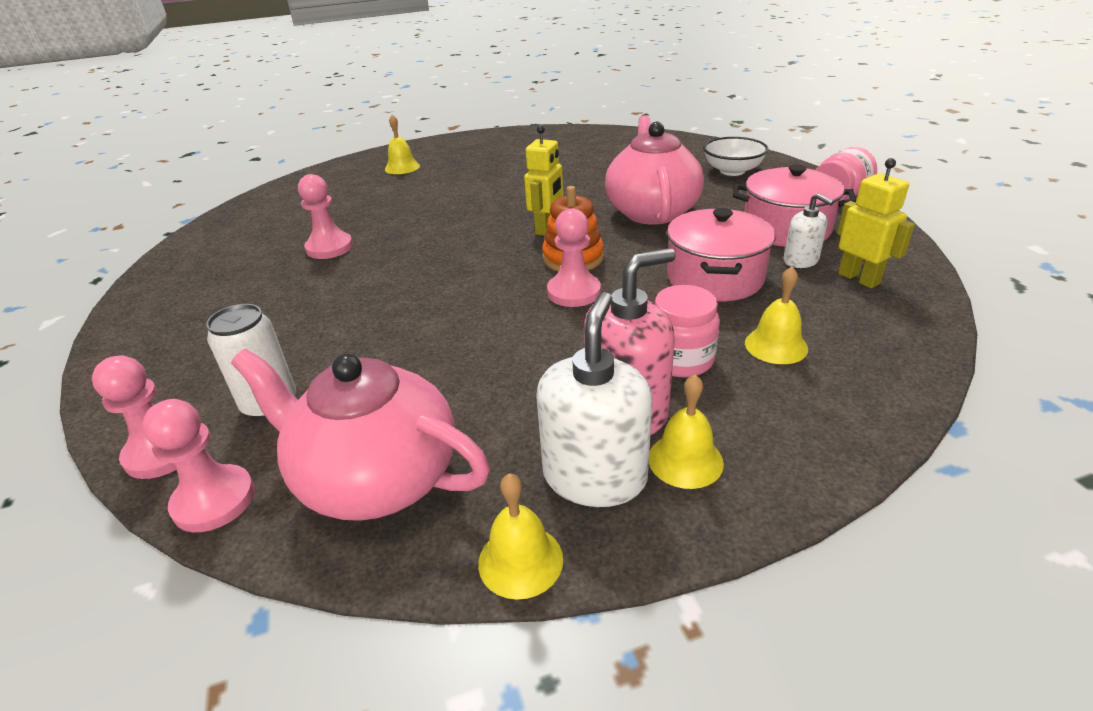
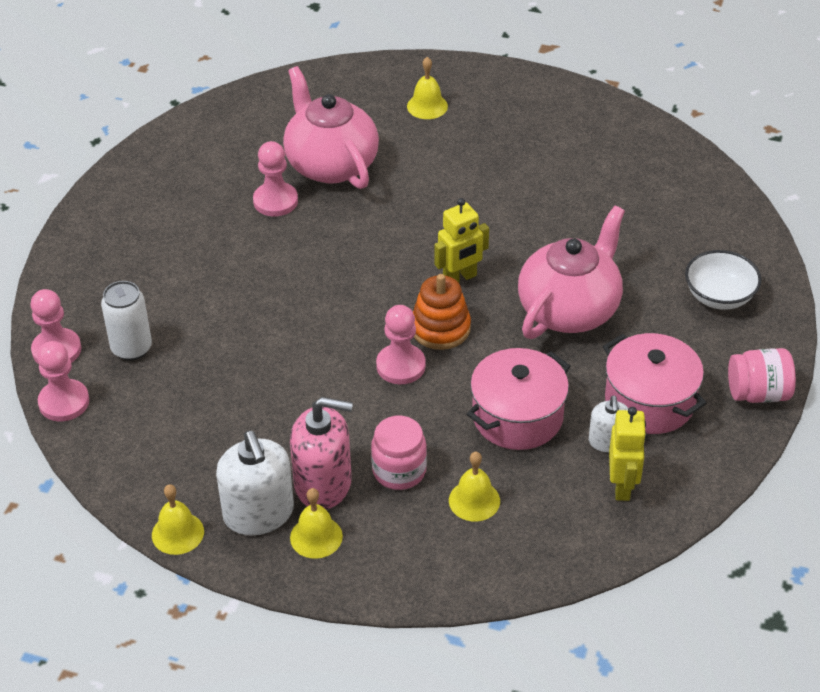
camera: 35 degrees right, 10 degrees up
pink teapot [231,349,490,521] -> pink teapot moved to [283,66,379,189]
white soap dispenser [536,292,652,507] -> white soap dispenser turned 105 degrees clockwise [216,431,294,536]

